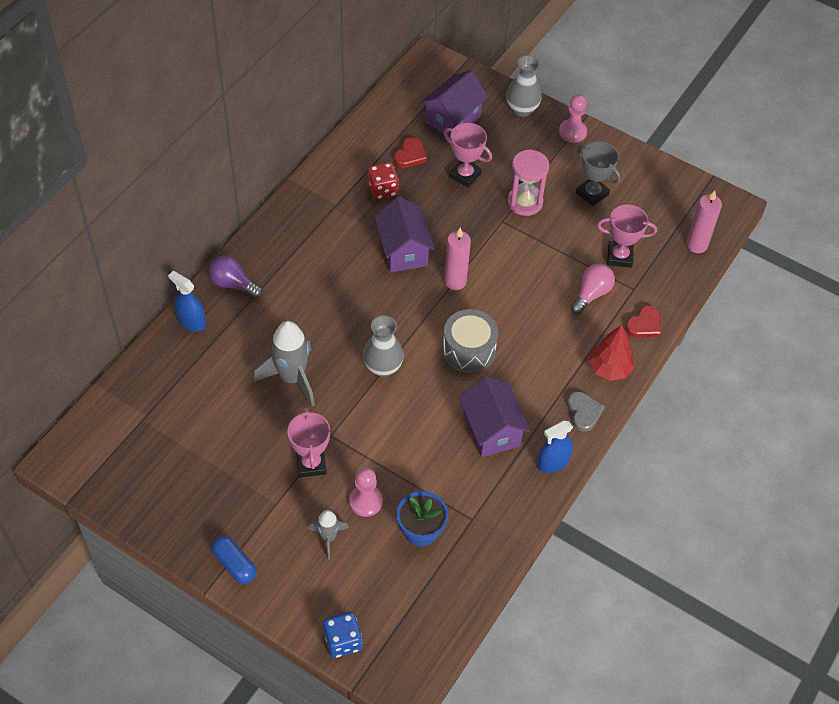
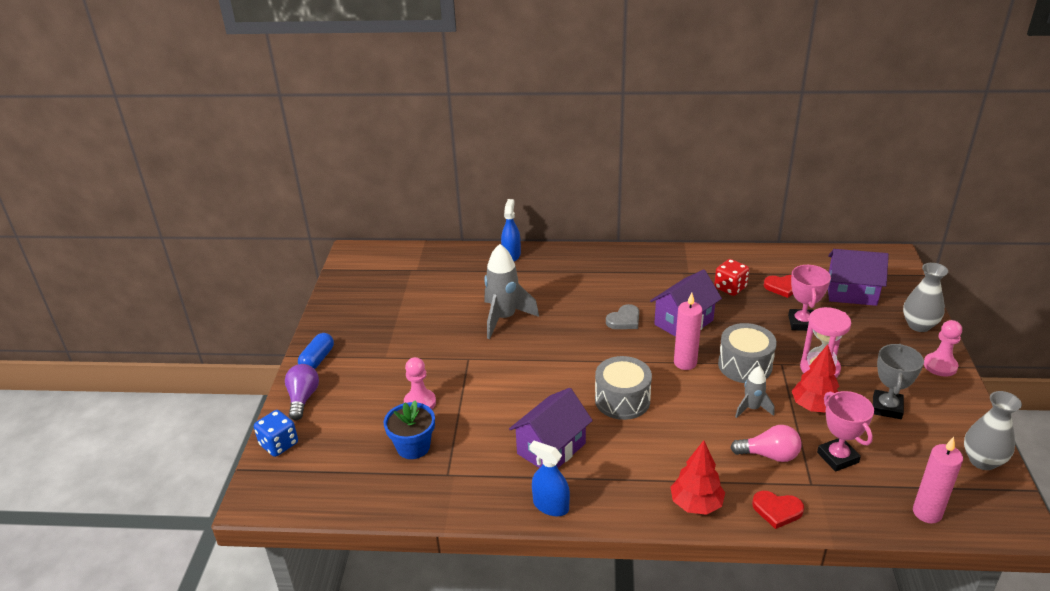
camera: 65 degrees right, 20 degrees down
purple light bulb [209,255,263,298] -> purple light bulb moved to [285,364,319,420]
pink trophy [288,408,330,477] -> none
grey rocket [308,510,349,560] -> grey rocket moved to [735,366,774,418]
grey vase [363,315,404,377] -> grey vase moved to [964,391,1022,470]
grey heart [567,392,605,432] -> grey heart moved to [606,304,639,329]
none -> grey drum [718,323,777,383]
none -> red tree [792,344,839,413]

